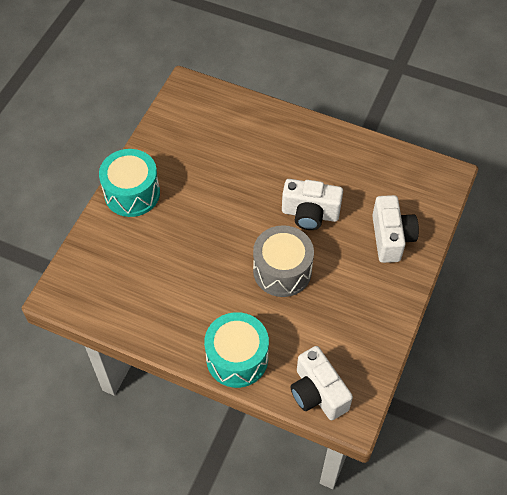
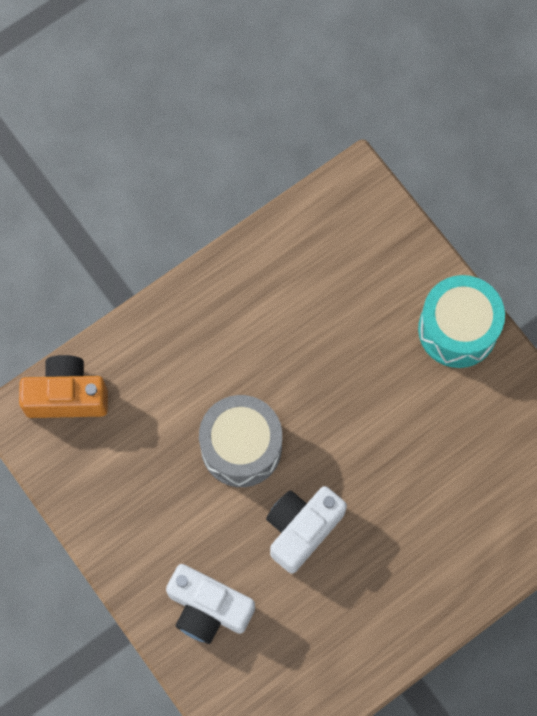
camera: 120 degrees right, 15 degrees up
turquoise drum [204,312,269,388] -> none
white camera [290,346,353,420] -> orange camera [19,355,108,418]

